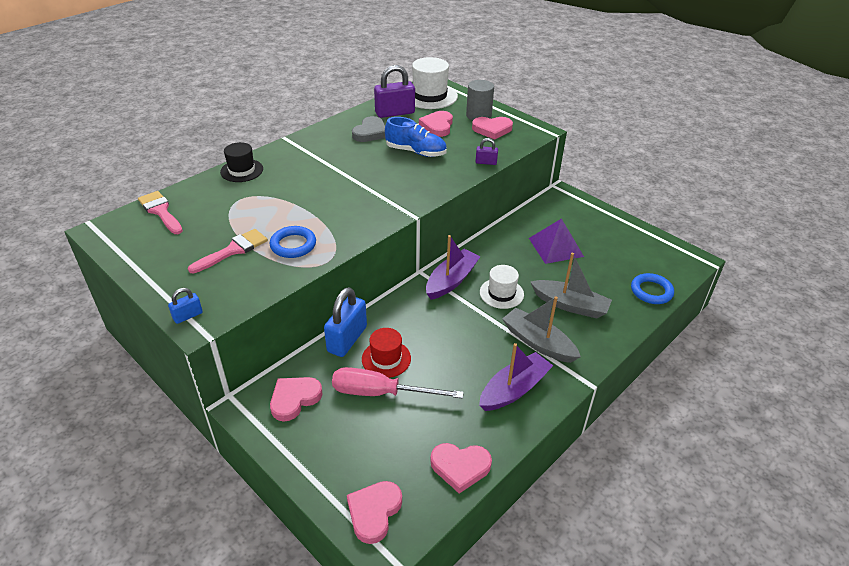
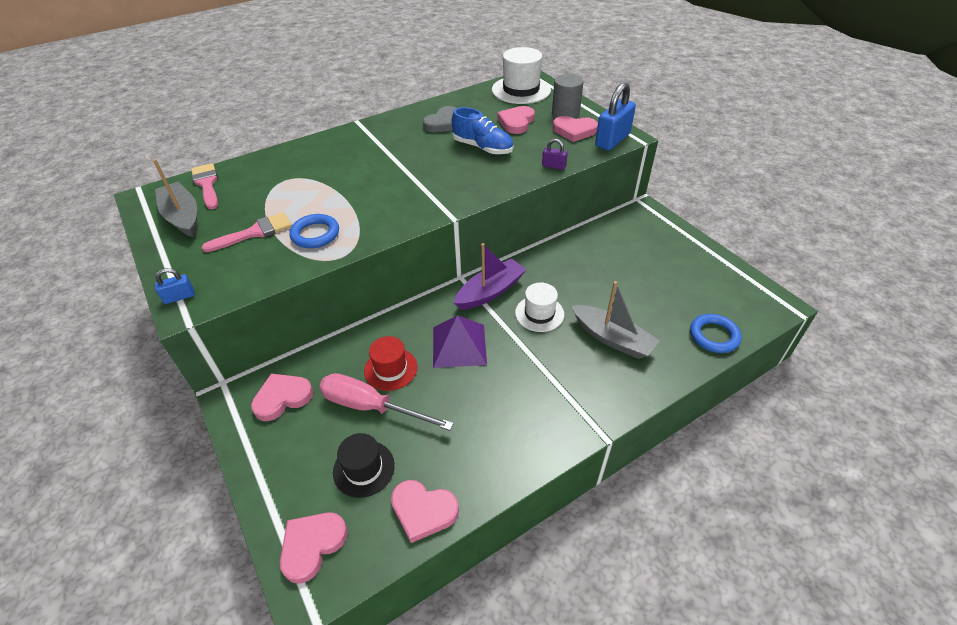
camera: 15 degrees right, 5 degrees up
black hat [220,142,263,182] -> black hat moved to [333,433,395,498]
blue padlock [324,287,367,357] -> blue padlock moved to [595,82,636,150]
purple padlock [374,65,415,118] -> none
purple boat [479,343,553,411] -> none
grey boat [502,296,581,363] -> grey boat moved to [153,159,197,237]
purple pyramid [529,218,584,264] -> purple pyramid moved to [433,315,487,368]

